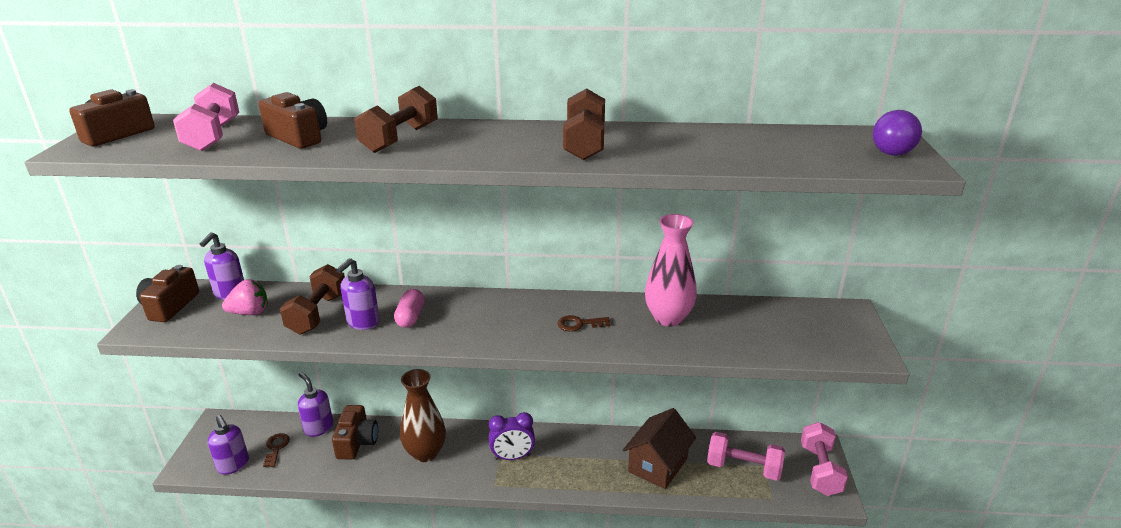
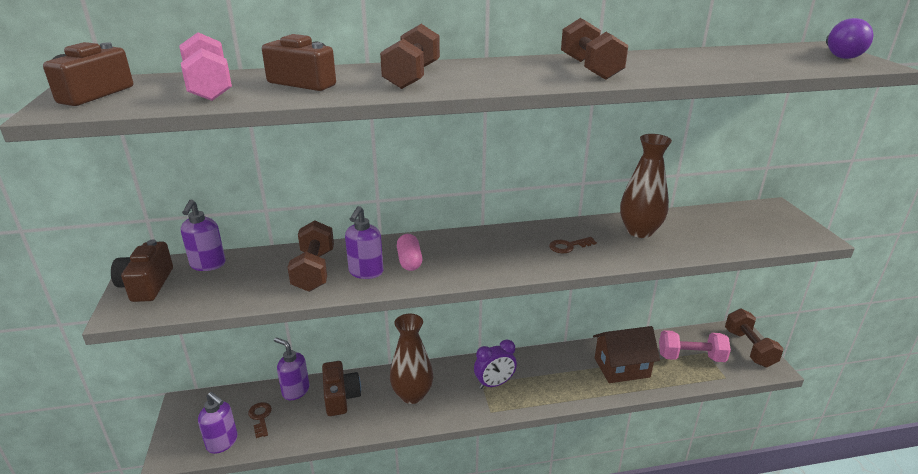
camera: 15 degrees left, 0 degrees up
pink strawberry [222,279,268,315] -> none
brown house [623,408,696,489] -> brown house turned 60 degrees clockwise [593,326,660,383]
pink vase [645,214,697,326] -> brown vase [620,134,672,238]
pink dumbbell [801,422,848,496] -> brown dumbbell [725,308,784,367]

